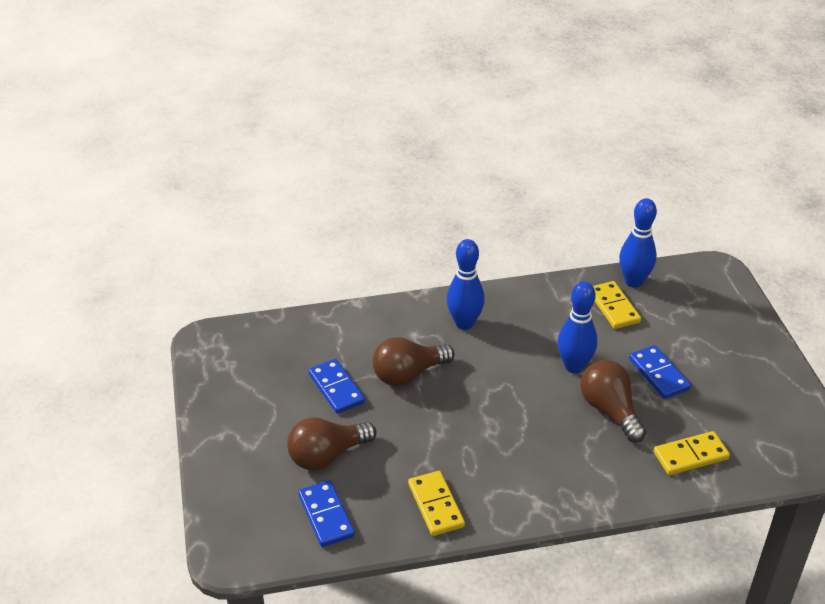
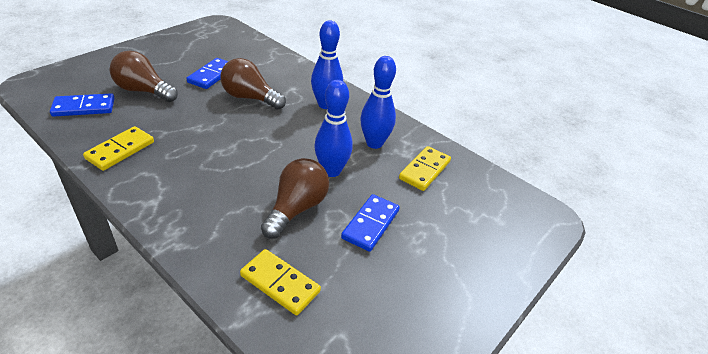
camera: 50 degrees right, 0 degrees up
blue domino [298,480,355,547] -> blue domino turned 45 degrees clockwise [50,93,115,117]
blue bowling pin [619,198,657,288] -> blue bowling pin moved to [360,56,396,149]

